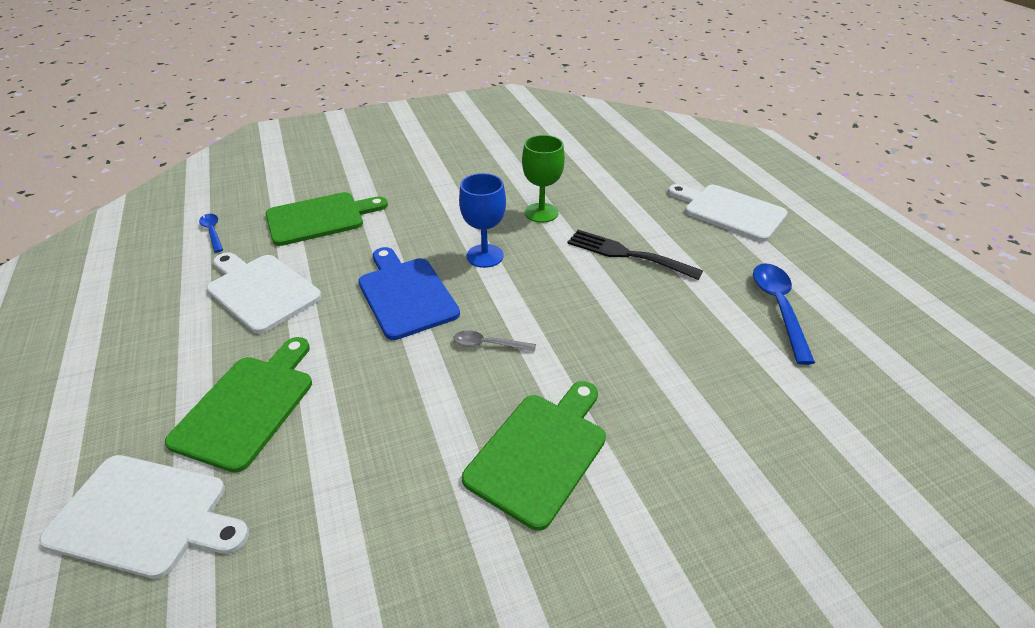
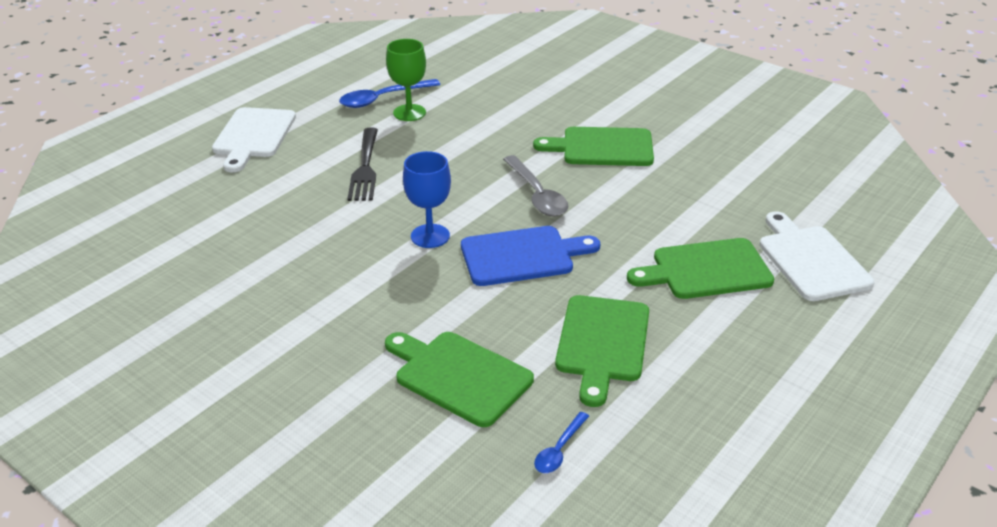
camera: 120 degrees left, 5 degrees down
white cutting board [207,252,322,334] -> green cutting board [555,295,649,407]
blue cutting board [358,247,460,340] -> blue cutting board turned 135 degrees counterclockwise [461,226,600,286]
grey spoon [453,330,536,351] -> grey spoon [503,155,568,217], size x1.76
green goblet [522,135,565,223] -> green goblet moved to [386,39,426,121]

